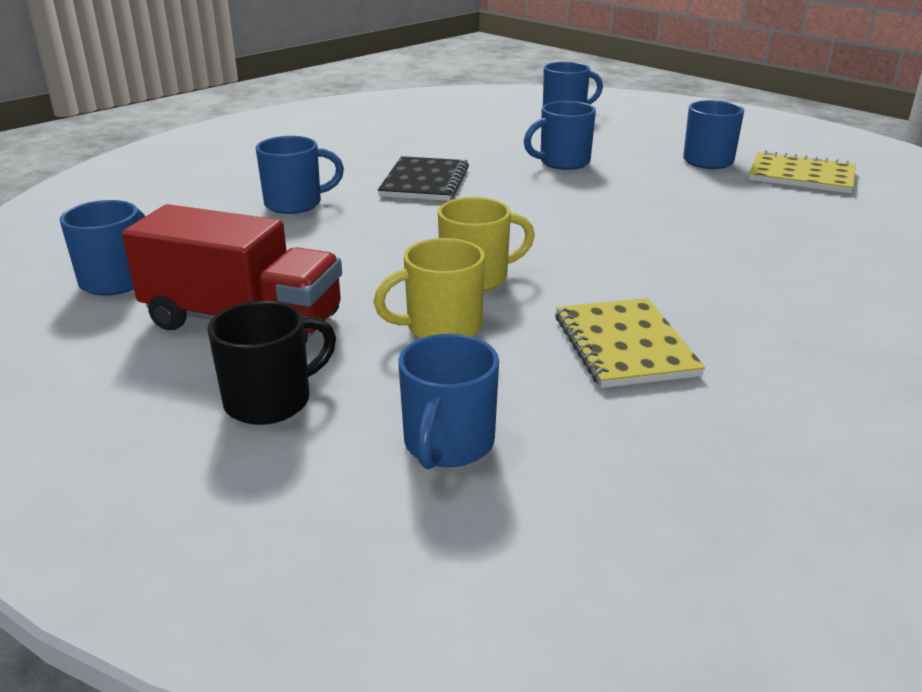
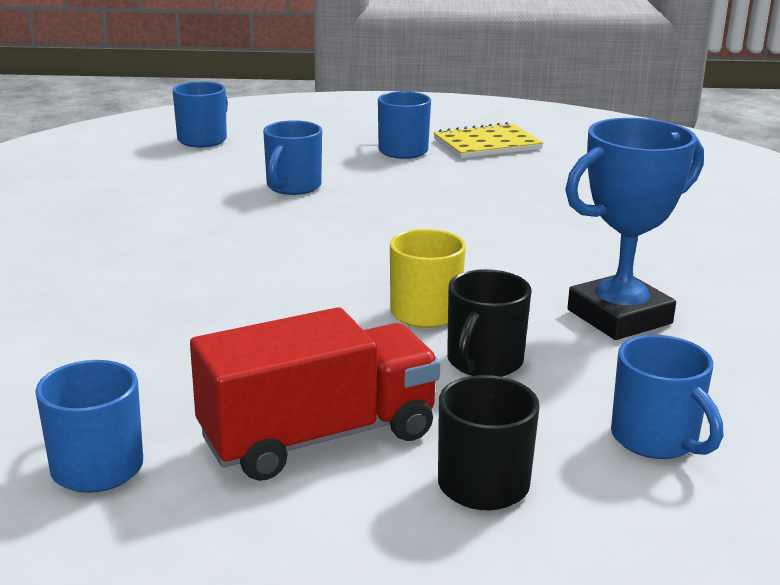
camera: 45 degrees left, 5 degrees down
blue mug [256,136,344,214] -> none
yellow mug [373,238,485,338] -> black mug [447,269,531,377]
black notebook [378,156,469,201] -> none
yellow notebook [555,298,705,388] -> blue trophy [565,118,704,340]

